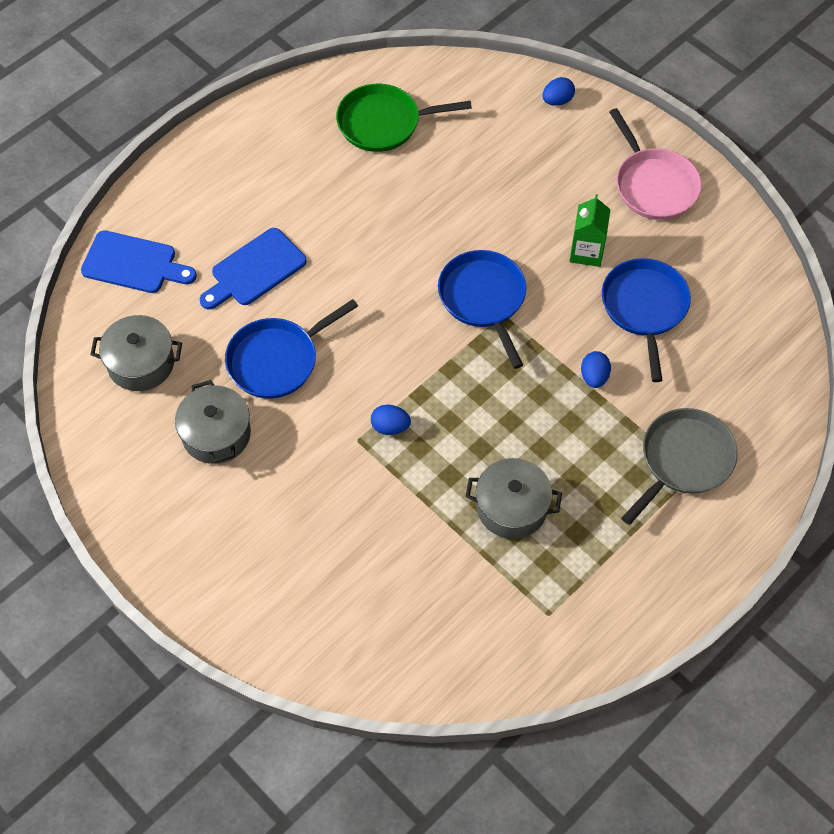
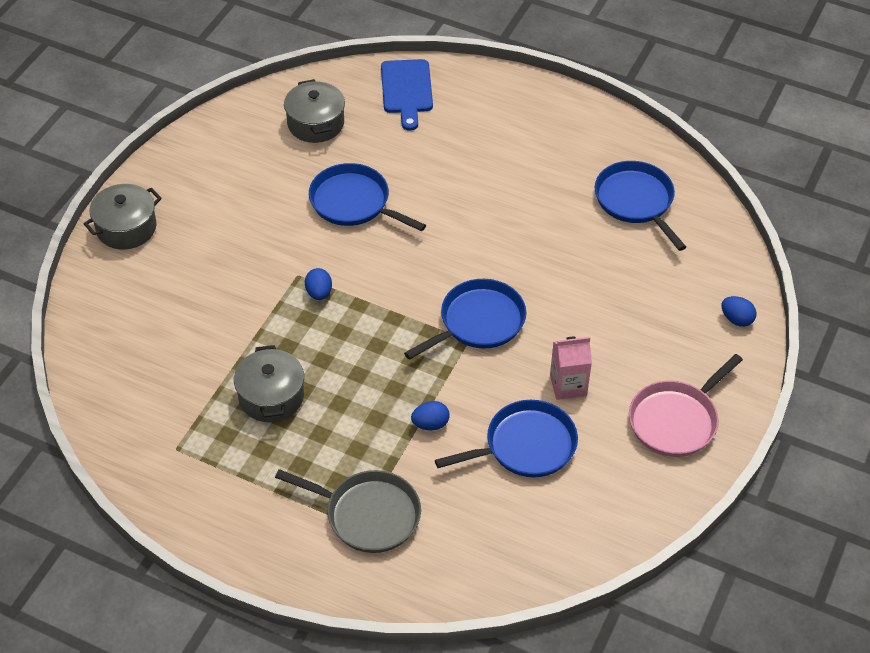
camera: 70 degrees right, 10 degrees down
grey pot [175,380,251,464] -> grey pot moved to [84,184,162,249]
blue cutting board [200,228,307,310] -> none
green pan [336,84,472,152] -> blue pan [595,161,686,251]
green carton [569,194,611,267] -> pink carton [550,337,592,400]

